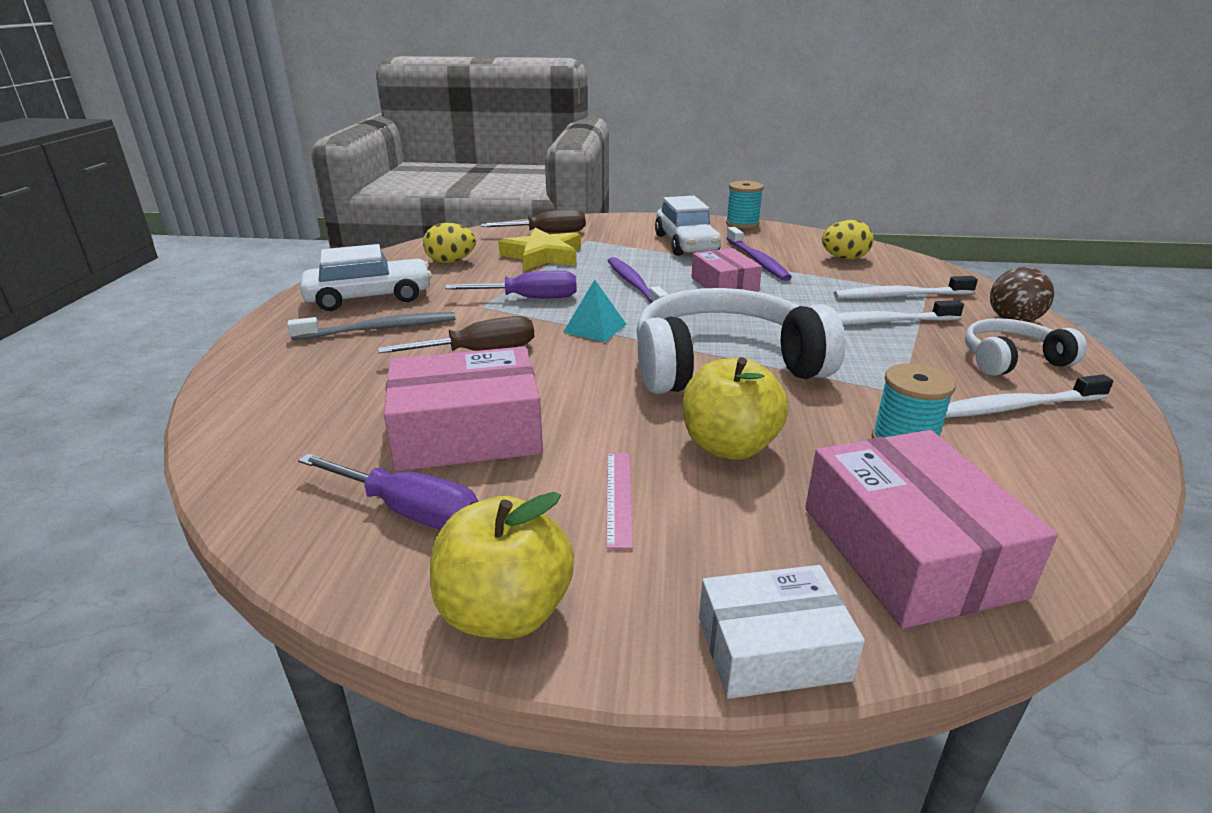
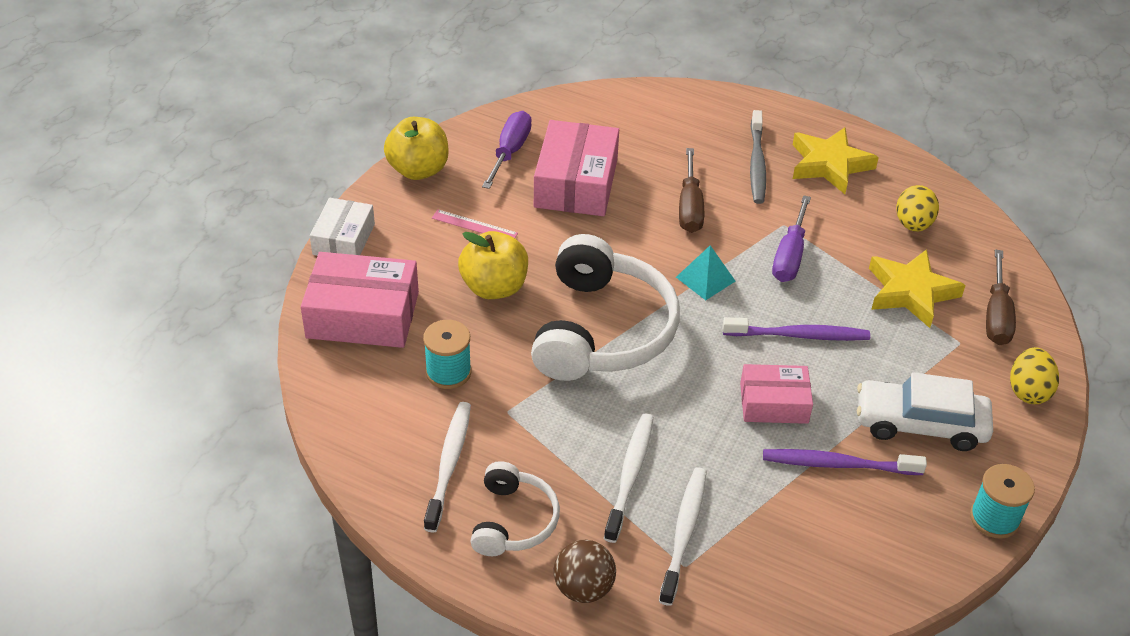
camera: 110 degrees right, 15 degrees up
purple screwdriver [298,454,479,530] -> purple screwdriver turned 150 degrees clockwise [482,111,532,189]
white car [300,244,432,311] -> yellow star [793,127,879,194]
yellow egg [822,220,874,260] -> yellow egg moved to [1010,347,1059,404]

